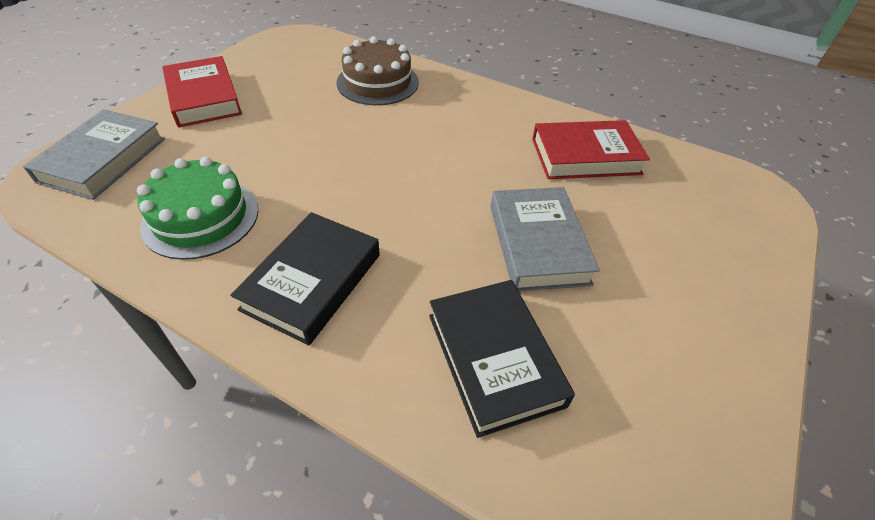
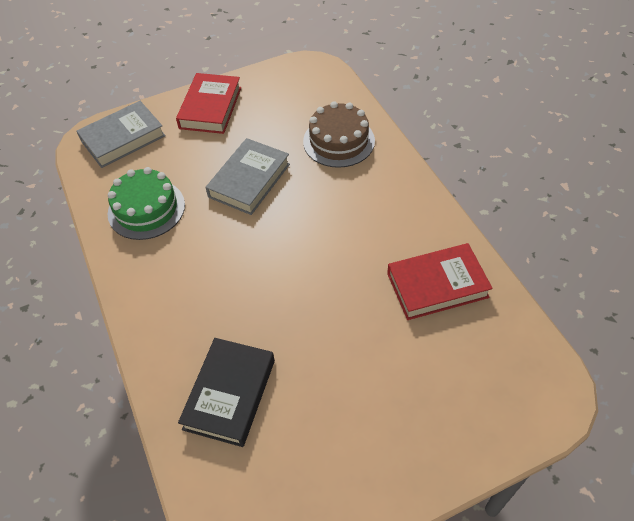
camera: 40 degrees right, 5 degrees up
black book [230,212,380,345] -> none
grey book [490,187,600,292] -> grey book moved to [205,138,290,215]
red book [532,120,650,179] -> red book turned 45 degrees counterclockwise [387,243,493,320]

